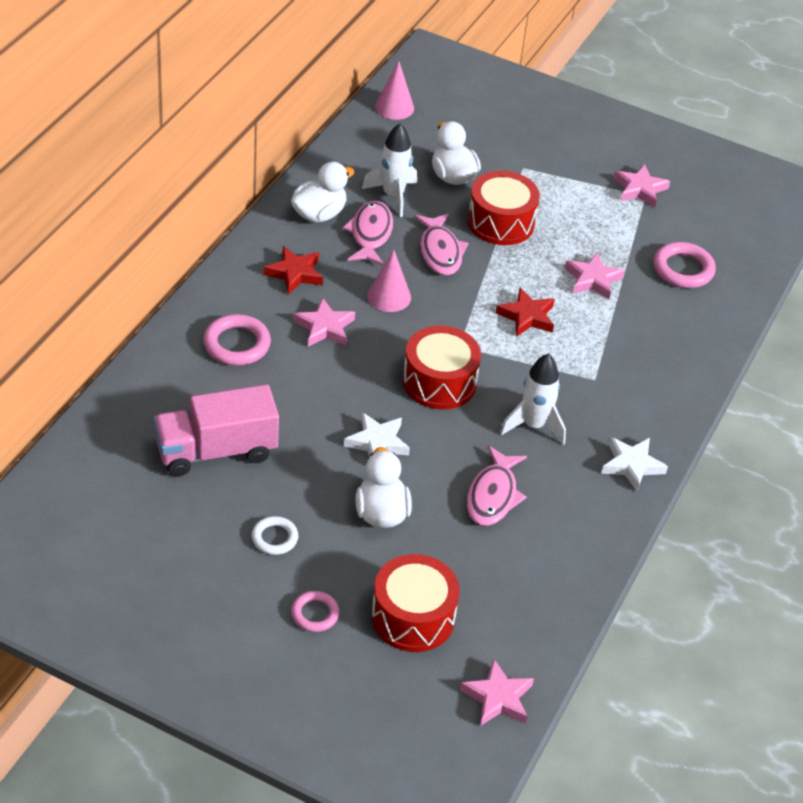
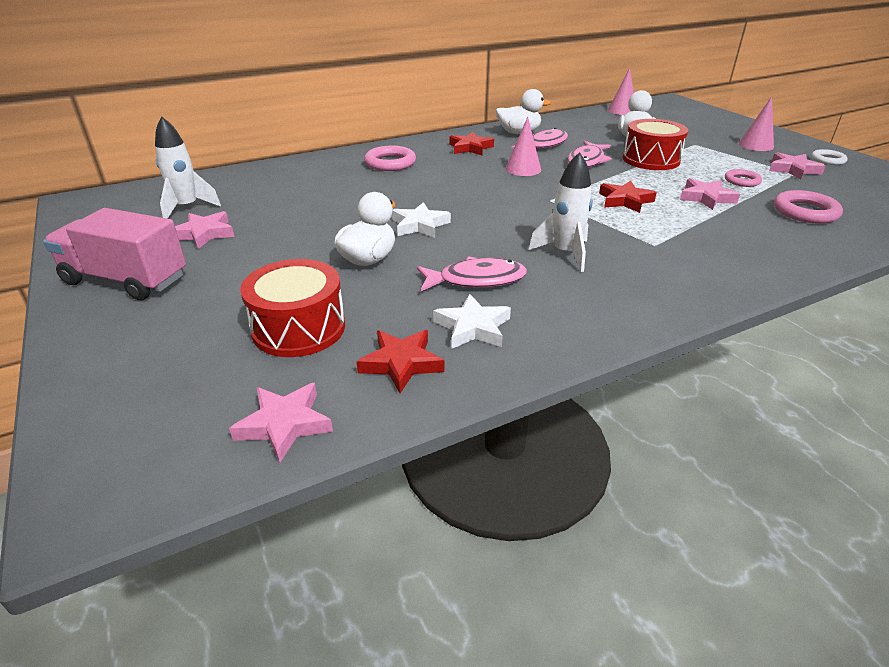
camera: 40 degrees right, 10 degrees down
pink truck [154,384,279,476] -> pink truck moved to [43,208,186,300]
white ring [252,516,298,555] -> white ring moved to [811,149,848,165]
pink ring [291,591,340,632] -> pink ring moved to [725,169,762,187]
pink star [293,298,355,347] -> pink star moved to [175,211,234,249]
white rocket [362,123,417,217] -> white rocket moved to [155,116,221,219]
red drum [403,326,481,410] -> none
pink fish [467,446,527,526] -> pink fish turned 150 degrees counterclockwise [417,256,527,291]
white star [601,437,668,491] -> white star moved to [433,294,511,349]
none -> red star [357,330,444,393]
none -> pink cone [739,97,774,151]

